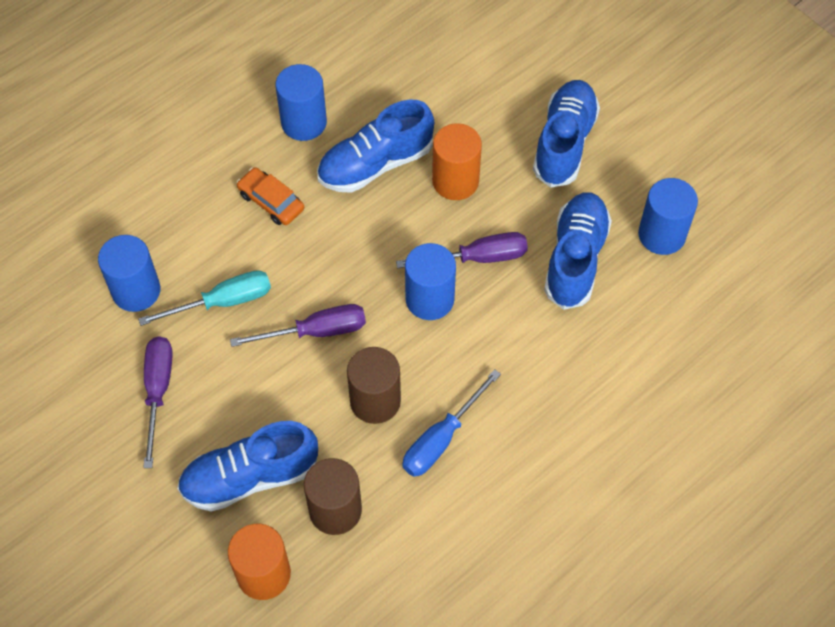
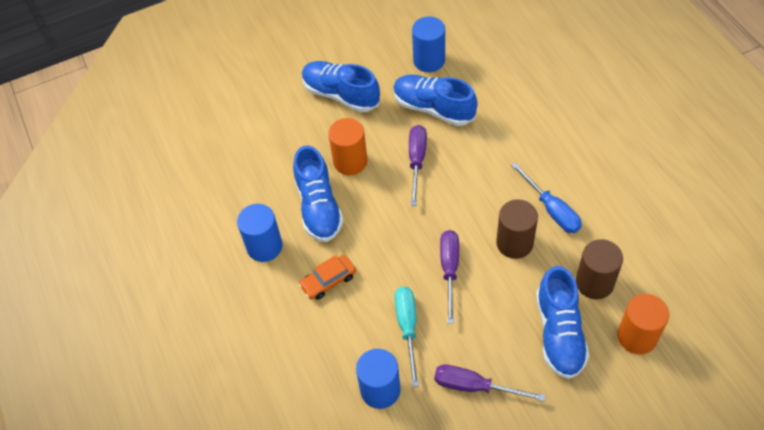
camera: 70 degrees left, 5 degrees down
blue cylinder [405,243,456,320] -> none

